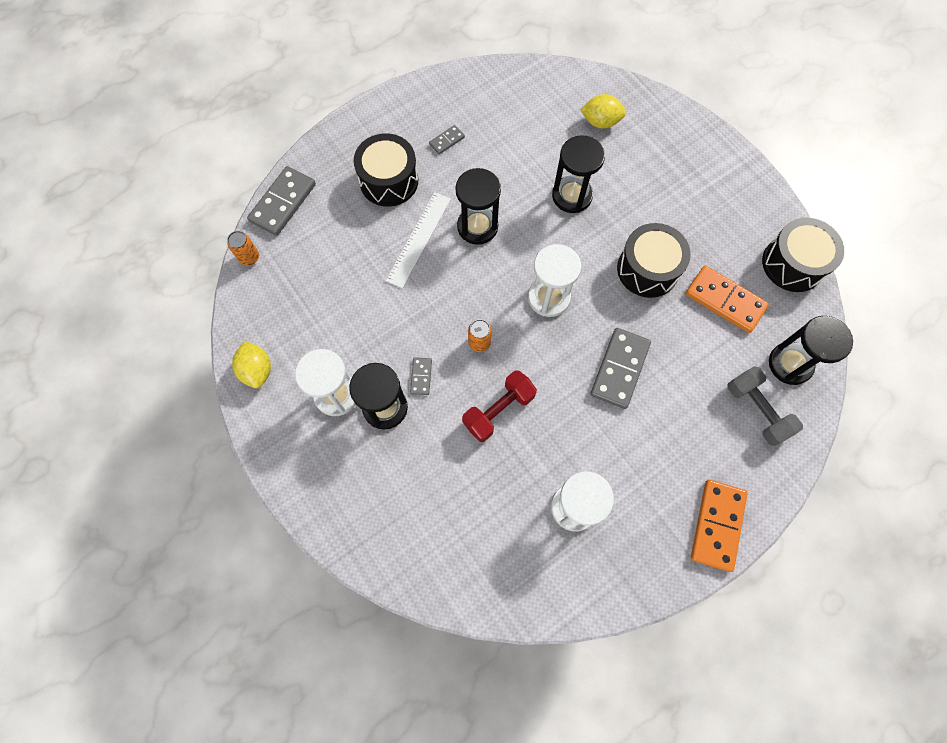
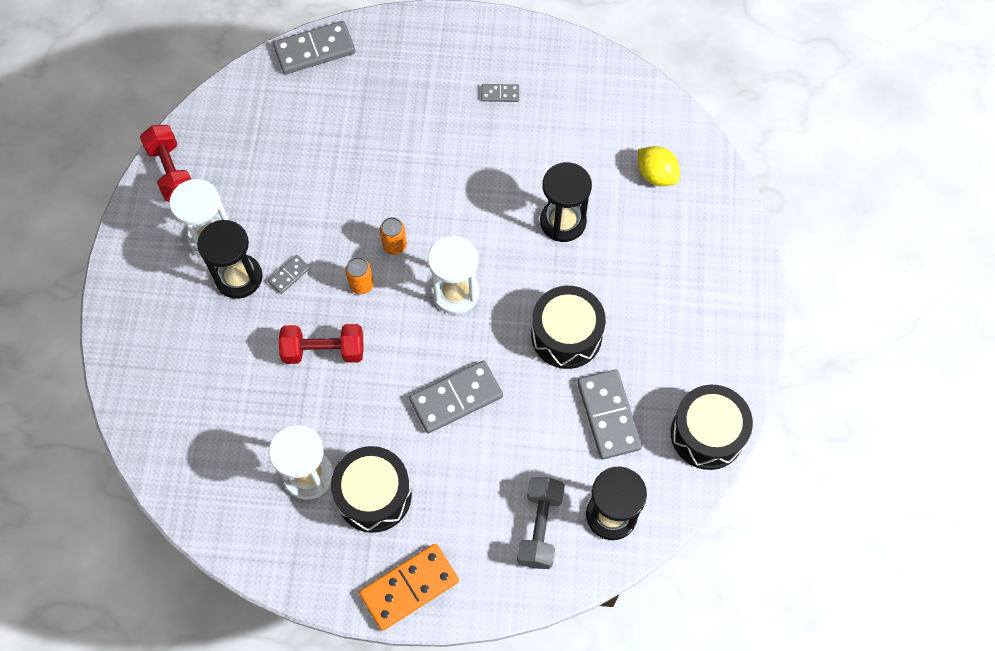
camera: 40 degrees right, 5 degrees down
orange can [227,231,259,266] -> orange can moved to [380,217,407,255]
yellow lemon [232,341,271,388] -> red dumbbell [140,125,191,202]
black drum [354,133,418,207] -> black drum moved to [331,446,412,533]
white ruler [386,192,451,288] -> none
black hourglass [455,168,501,245] -> none
orange domino [686,266,769,333] -> grey domino [577,370,642,459]

